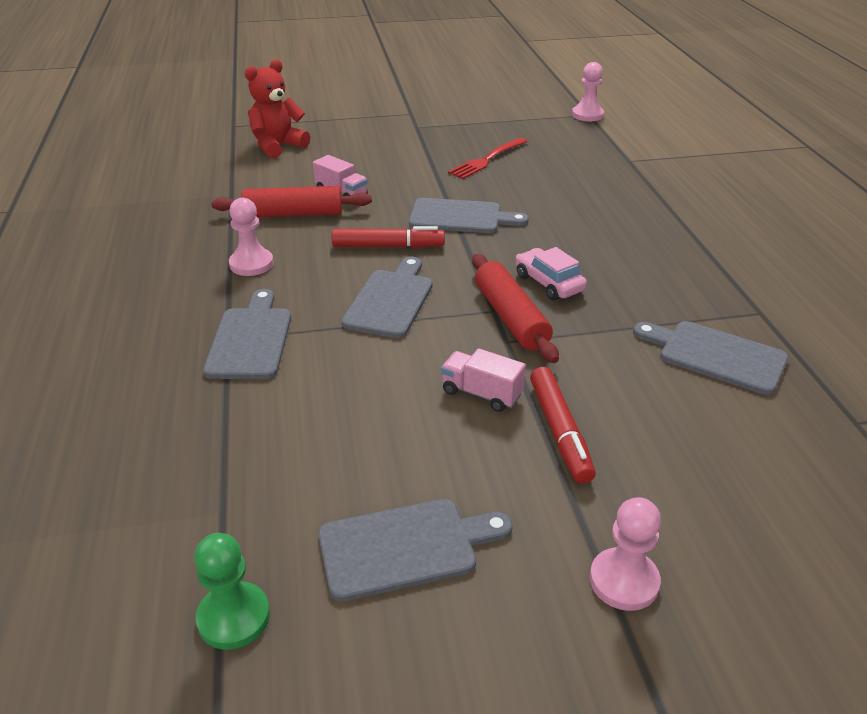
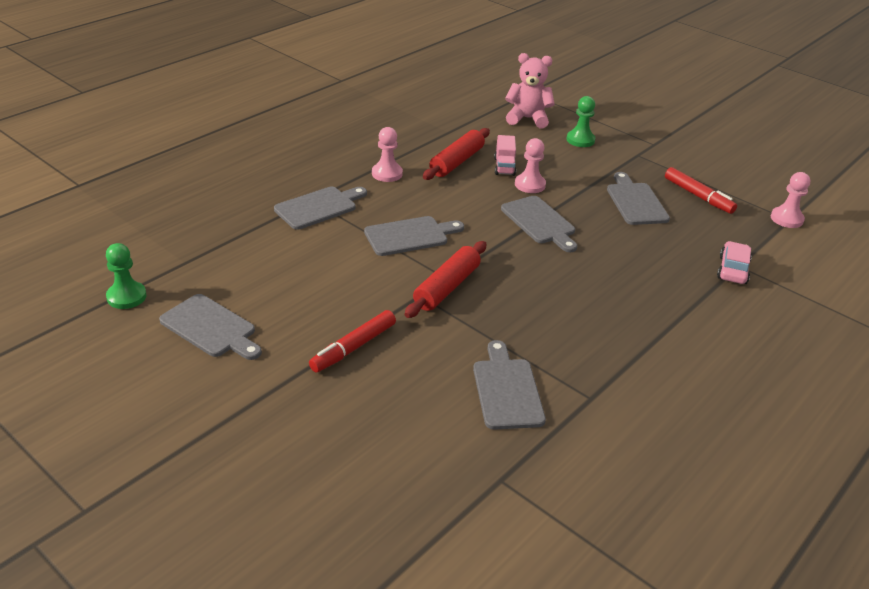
camera: 50 degrees right, 0 degrees up
red rolling pin [211,186,372,217] -> red rolling pin turned 75 degrees clockwise [423,128,490,180]
red teddy bear [245,59,310,158] -> pink teddy bear [505,53,555,128]
red marker [332,226,445,248] -> red marker moved to [665,167,737,214]
pink truck [441,348,526,412] -> none
red fork [448,138,528,179] -> grey cutting board [607,172,670,225]
pink car [516,247,587,300] -> pink car moved to [717,241,752,284]
pink pawn [590,497,661,611] -> pink pawn moved to [515,138,546,193]
none -> green pawn [566,96,595,147]

